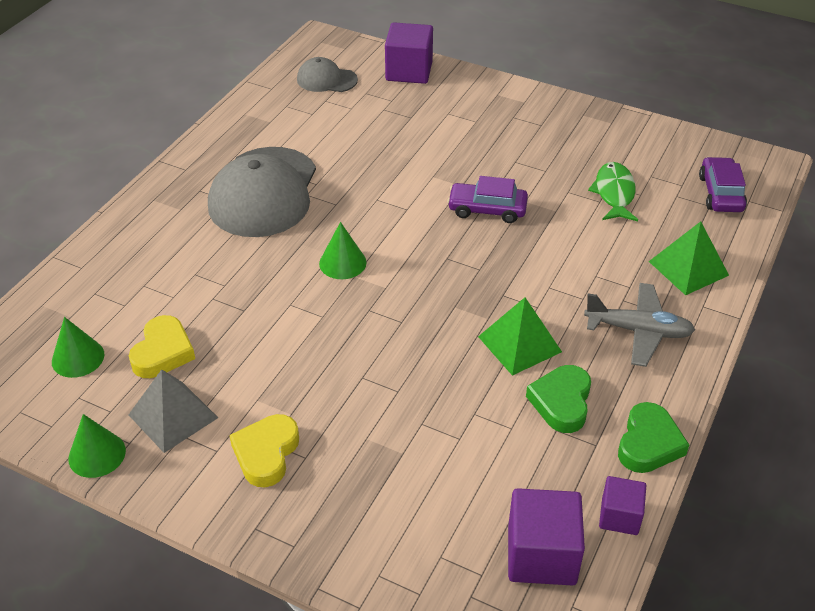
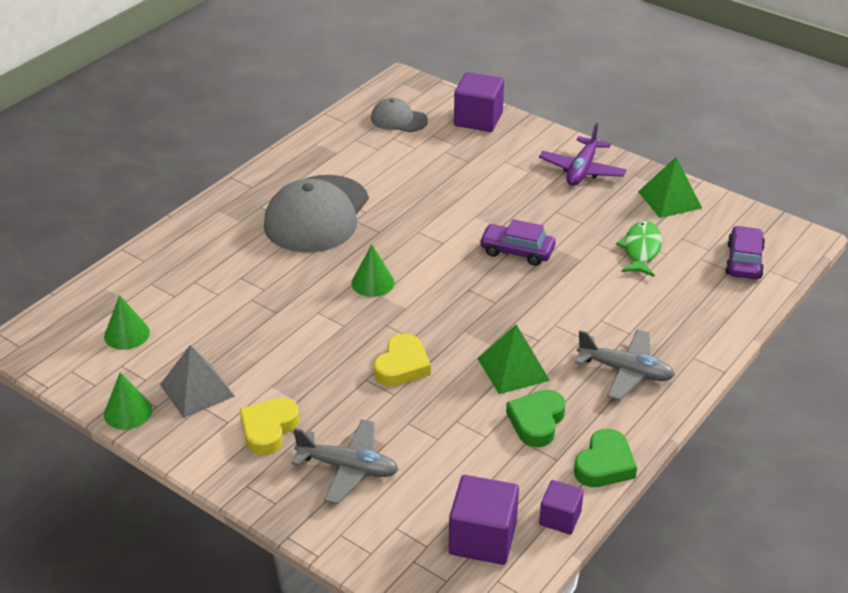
camera: 10 degrees right, 5 degrees down
yellow heart [129,315,195,378] -> yellow heart moved to [374,333,431,387]
green pyramid [649,221,729,295] -> green pyramid moved to [638,157,702,218]
none -> grey plane [292,419,399,504]
none -> purple plane [539,123,627,186]

